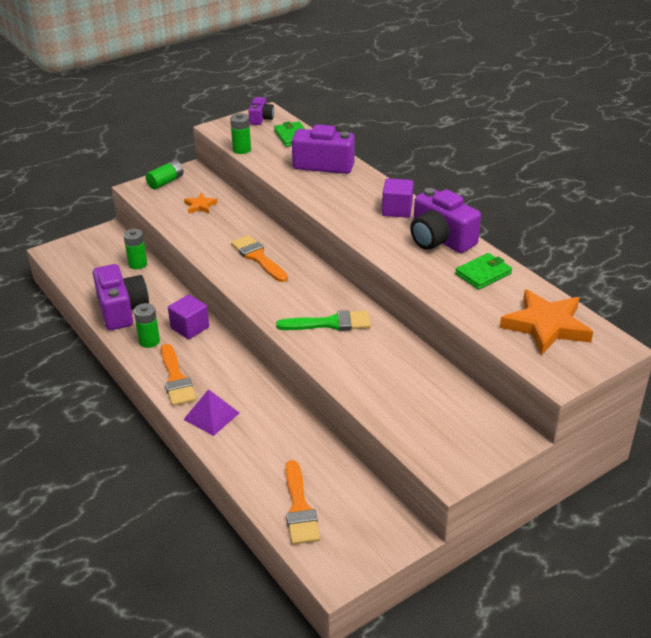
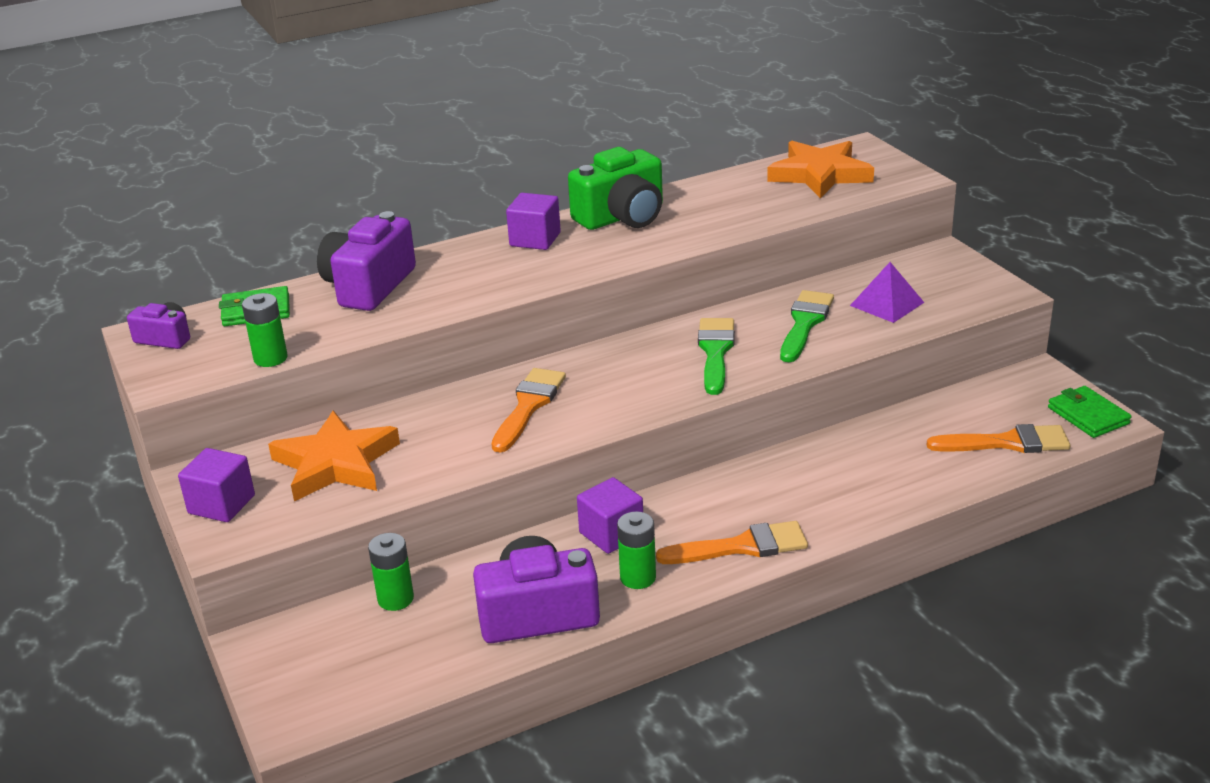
camera: 80 degrees left, 5 degrees down
green battery [146,160,184,189] -> purple cube [178,448,255,522]
purple pyramid [183,389,239,436] -> purple pyramid moved to [850,262,925,323]
orange star [184,193,218,214] -> orange star [268,410,400,502], size x2.07
orange brush [231,235,288,282] -> orange brush turned 135 degrees clockwise [491,368,566,453]
purple camera [410,188,481,253] -> green camera [568,147,663,230]
green wallet [455,253,512,290] -> green wallet moved to [1048,386,1132,438]
none -> green brush [780,290,834,362]

